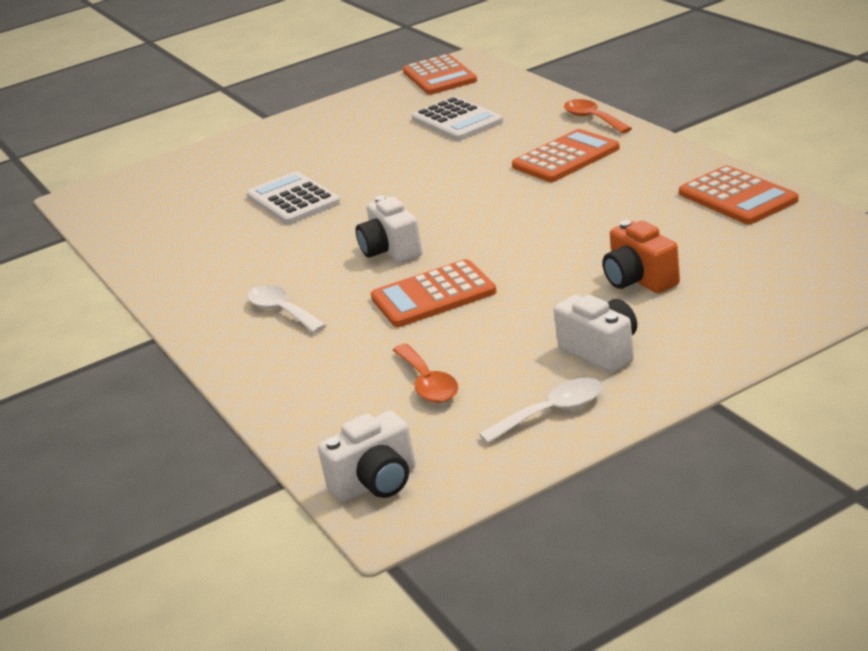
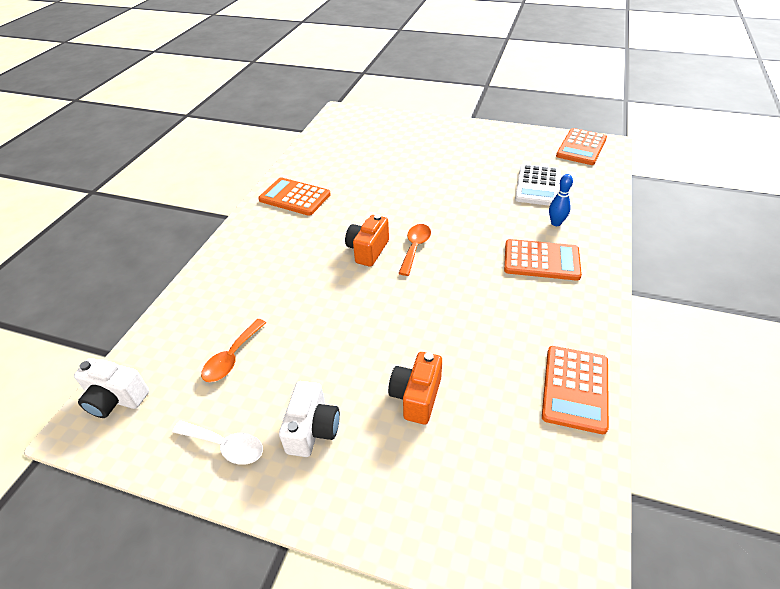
camera: 45 degrees right, 15 degrees up
white calculator [247,171,341,224] -> none
white spoon [247,285,327,333] -> none
white camera [356,196,423,263] -> orange camera [345,214,389,267]
orange calculator [371,259,497,327] -> orange calculator moved to [258,177,331,216]
orange spoon [564,99,632,134] -> orange spoon moved to [398,224,431,276]
none -> blue bowling pin [549,174,573,226]

